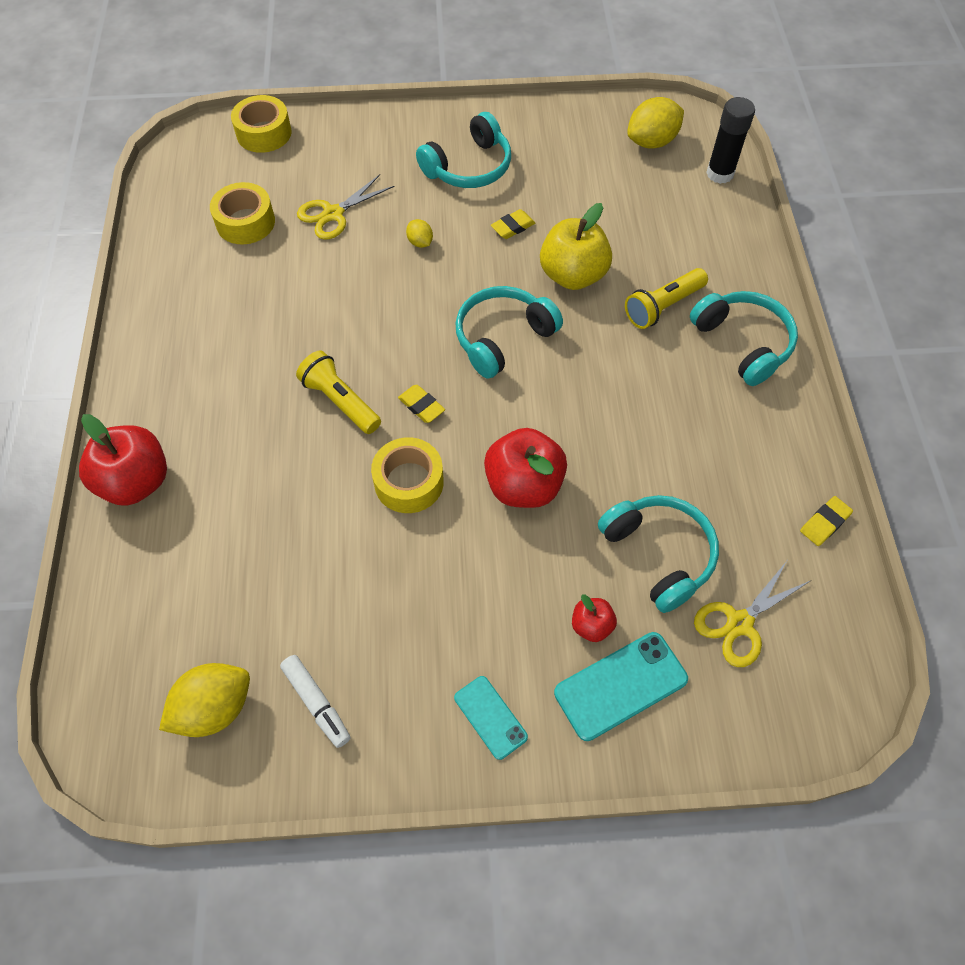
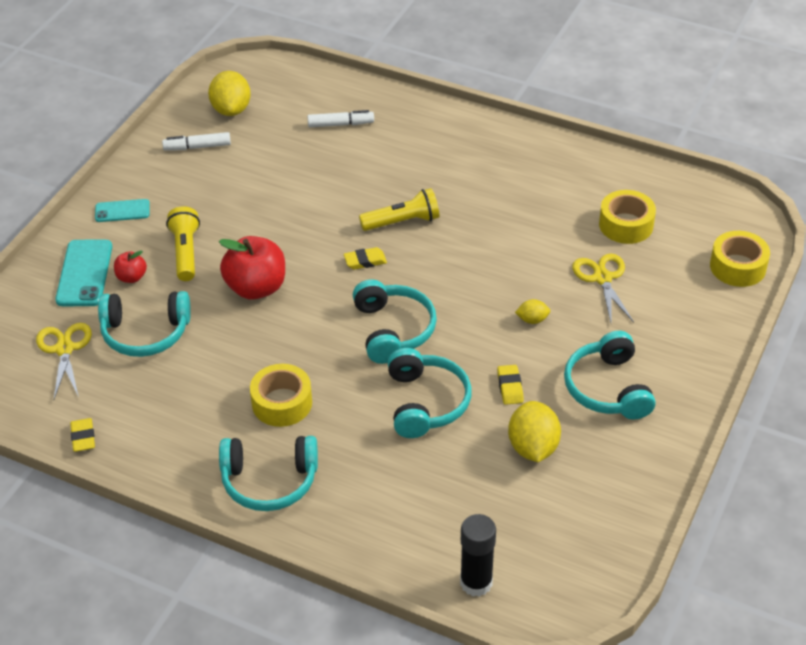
camera: 120 degrees right, 15 degrees down
red apple [79,414,167,506] -> none
yellow tape [371,437,444,513] -> yellow tape moved to [250,364,312,427]
yellow apple [540,203,612,290] -> turquoise headphones [388,348,472,438]
yellow flashlight [625,268,708,329] -> yellow flashlight moved to [166,206,200,281]
yellow lemon [627,97,684,149] -> yellow lemon moved to [508,401,561,462]
none -> white marker [308,110,374,127]

